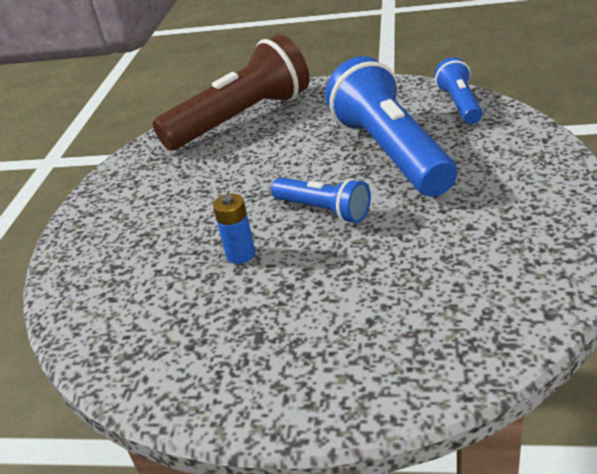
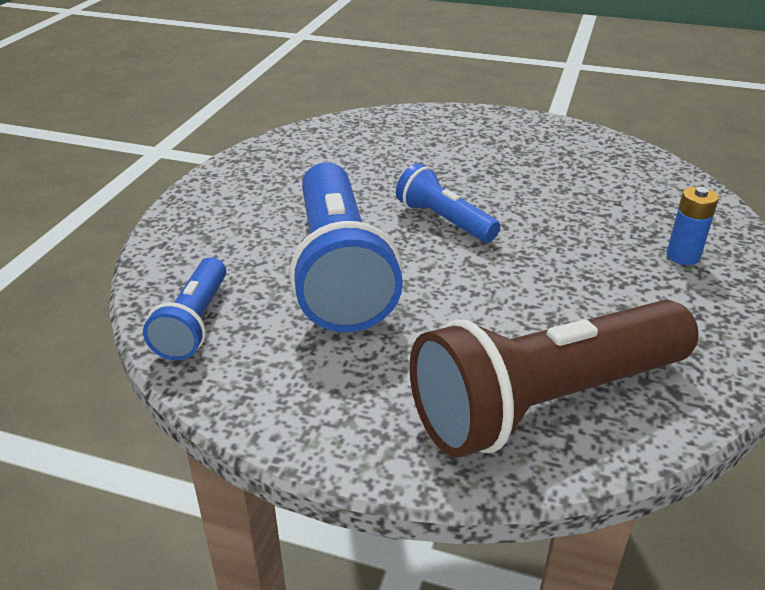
camera: 175 degrees left, 0 degrees up
blue battery [213,194,255,264] -> blue battery moved to [667,187,719,265]

